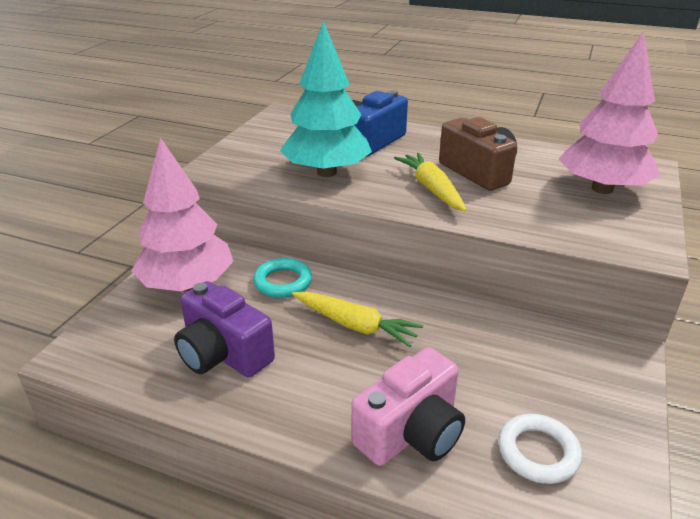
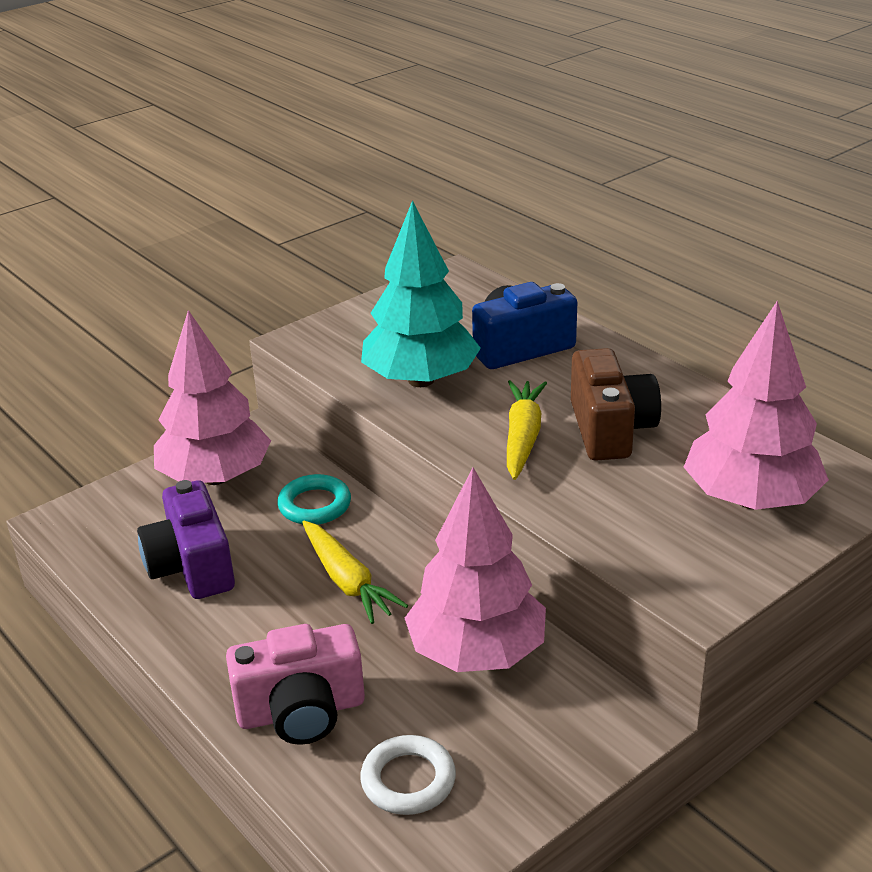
camera: 30 degrees right, 0 degrees up
none -> pink tree [405,468,546,672]

